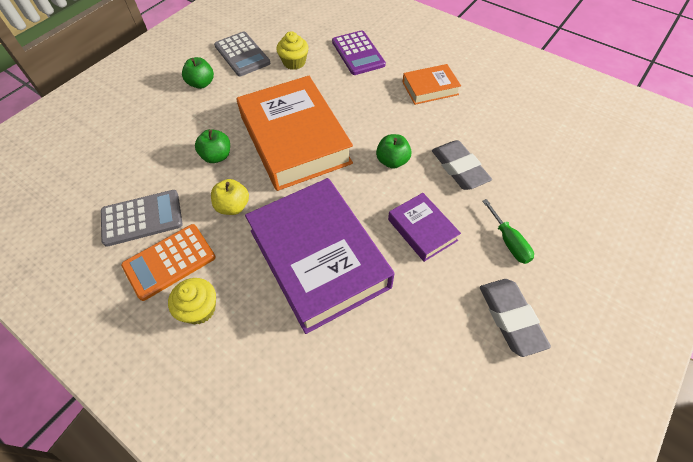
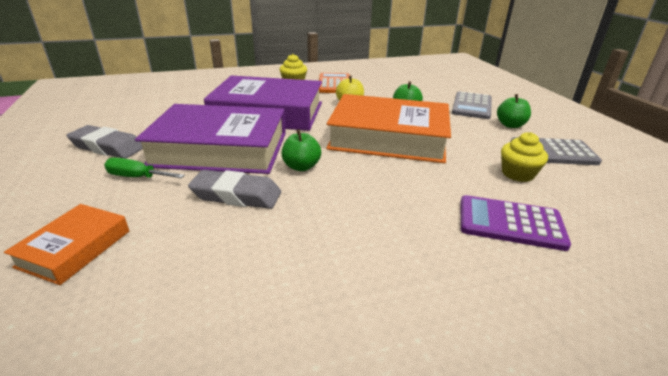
camera: 125 degrees right, 25 degrees down
grey calculator [101,190,182,247] -> grey calculator moved to [452,91,492,119]
purple book [388,193,461,262] -> purple book [135,104,286,174], size x2.10
orange book [402,64,461,105] -> orange book moved to [4,204,129,285]

